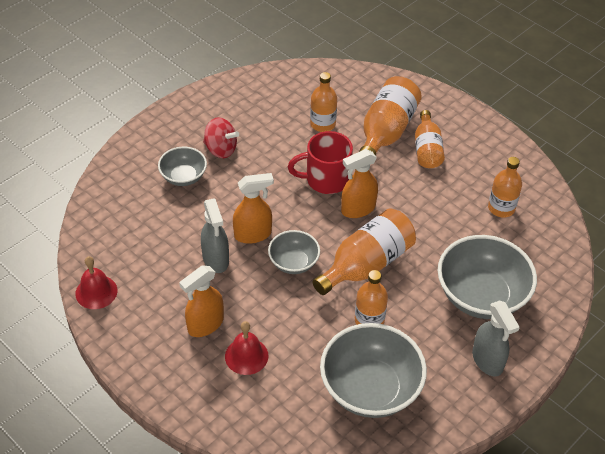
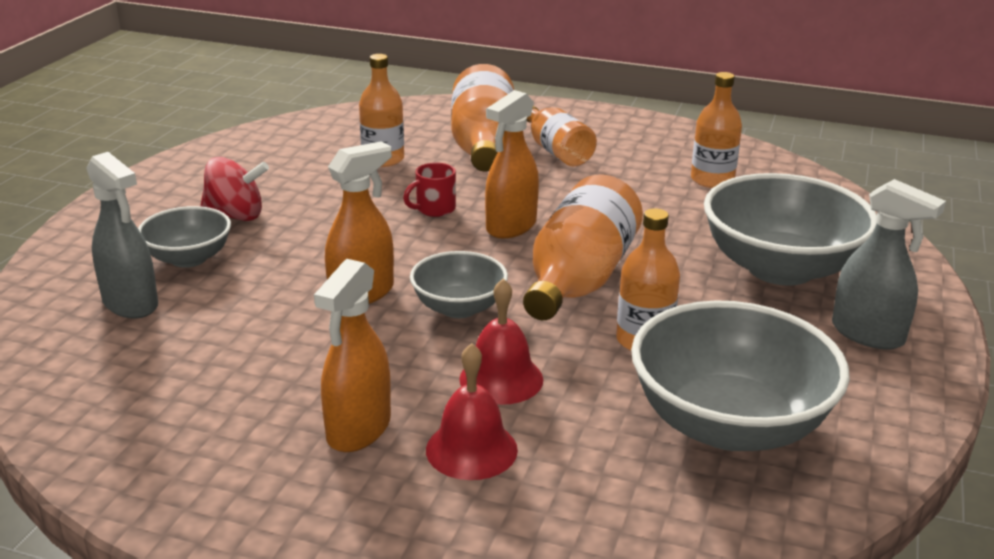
camera: 25 degrees left, 20 degrees down
red bell [75,256,117,309] -> red bell moved to [460,279,543,405]
grey spray bottle [201,198,229,273] -> grey spray bottle moved to [86,152,158,318]
red mug [288,131,353,194] -> red mug [403,163,456,217], size x0.52

